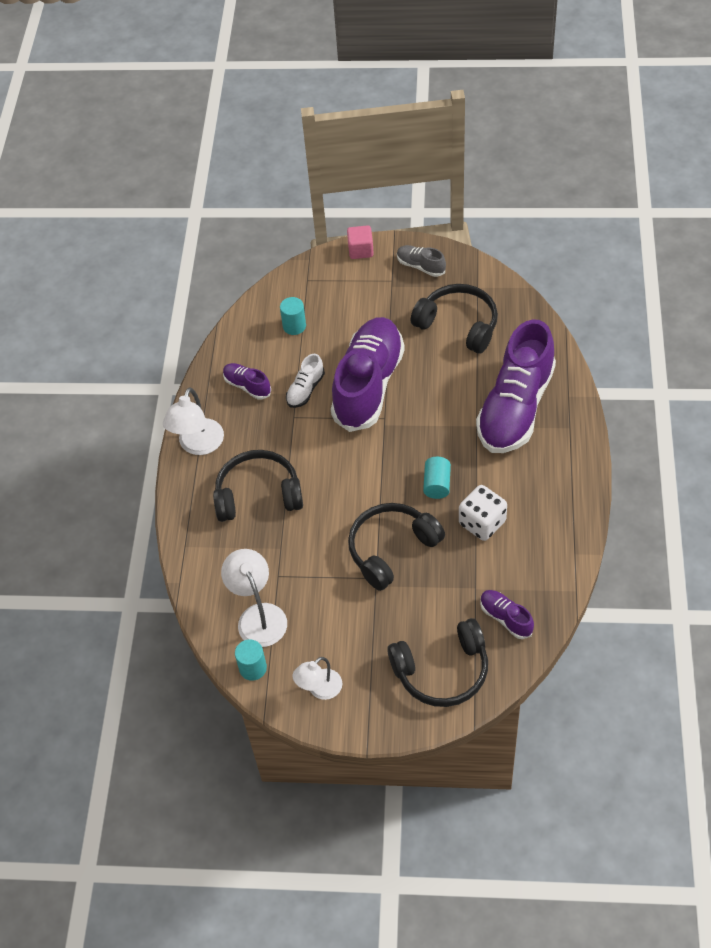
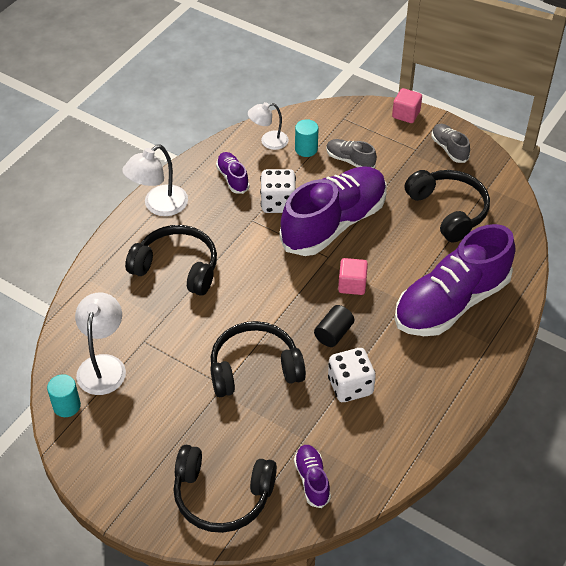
camera: 25 degrees right, 5 degrees down
white shoe [286,354,325,408] -> white dice [260,169,296,213]
white lamp [293,657,342,700] -> white lamp moved to [248,102,289,150]
turquoise cylinder [423,457,451,499] -> black cylinder [314,305,354,347]
none -> grey shoe [326,139,377,168]
none -> pink cube [338,258,368,295]

